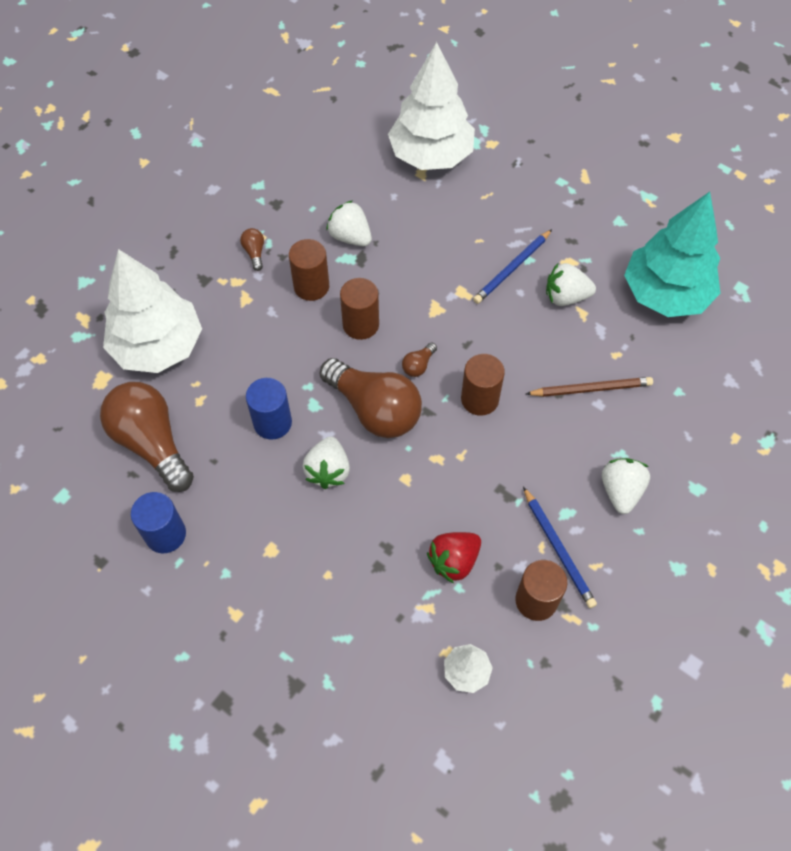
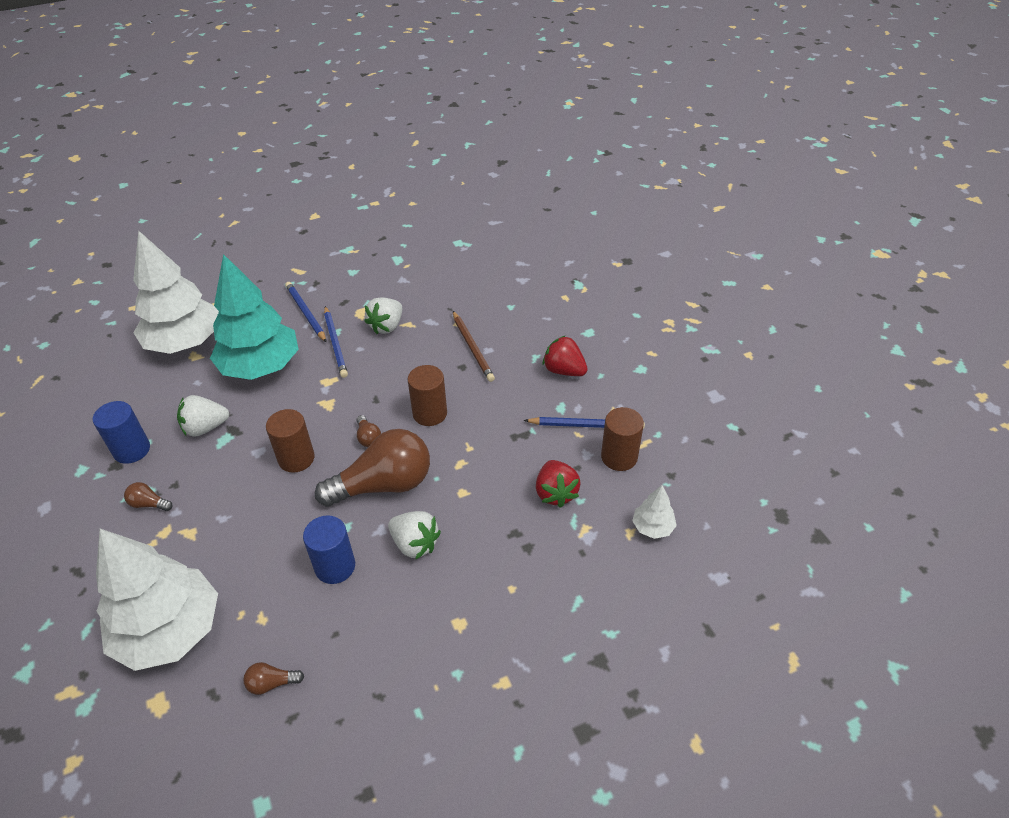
camera: 60 degrees left, 15 degrees down
brown light bulb [100,382,194,492] -> brown light bulb [243,662,304,695], size x0.40
blue cylinder [131,492,186,553] -> blue cylinder moved to [93,401,150,464]
brown cylinder [289,239,329,301] -> none
brown pencil [526,377,653,397] -> brown pencil turned 135 degrees clockwise [453,311,495,382]
white strawberry [602,458,650,514] -> red strawberry [543,335,588,376]
turquoise tree [624,192,721,317] -> turquoise tree moved to [210,254,299,380]
none -> blue pencil [285,282,327,343]

